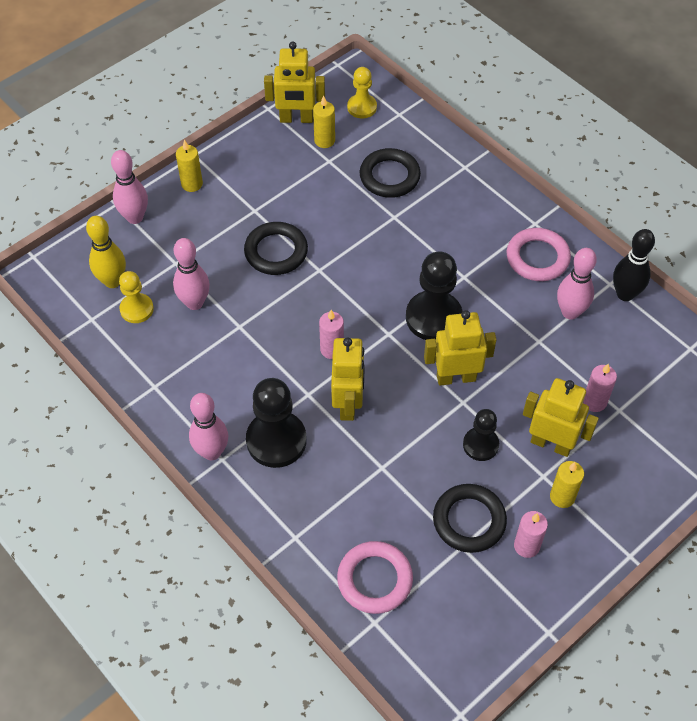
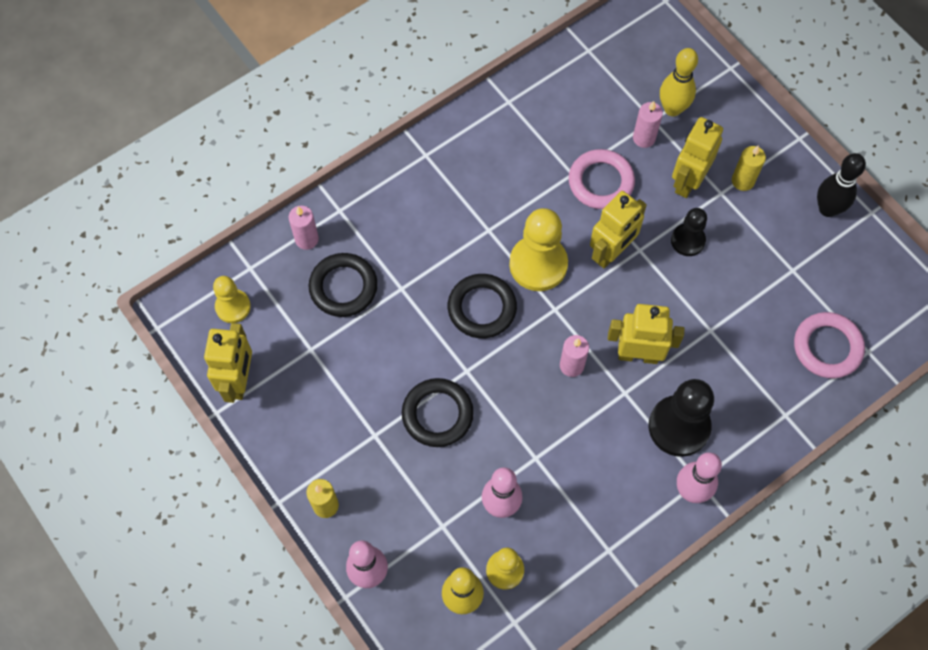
camera: 85 degrees left, 10 degrees up
yellow candle [313,96,335,148] -> none
black pawn [406,252,463,340] -> yellow pawn [509,208,568,291]
yellow robot [424,310,497,385] -> yellow robot turned 135 degrees counterclockwise [590,191,647,268]
black ring [433,484,507,553] -> black ring moved to [448,274,517,338]
pink ring [507,228,571,281] -> pink ring moved to [569,149,635,209]
pink candle [514,511,548,558] -> pink candle moved to [289,206,319,250]
pink bowling pin [557,248,597,320] -> none
black bowling pin [613,229,655,301] -> black bowling pin moved to [817,153,866,217]
none -> yellow bowling pin [660,48,698,116]

